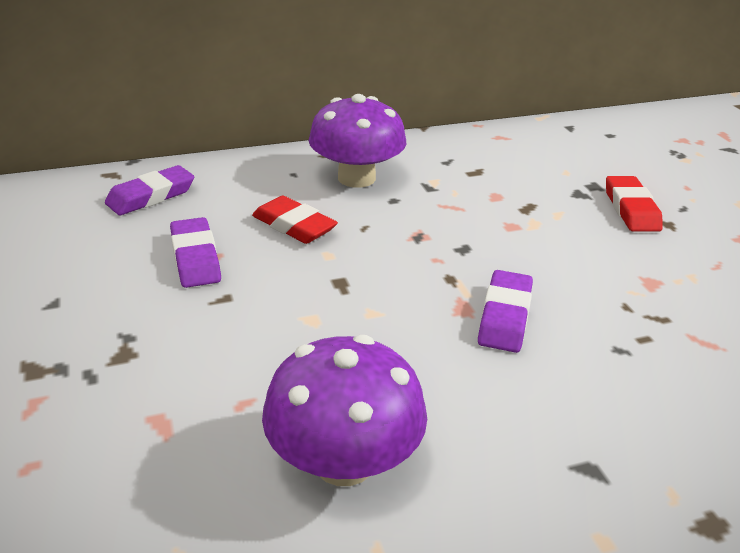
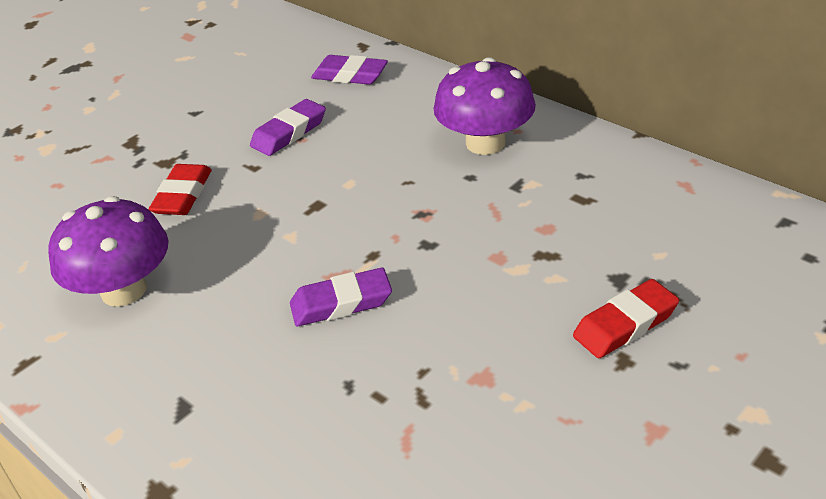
camera: 65 degrees right, 5 degrees up
red eraser [252,196,338,244] -> red eraser moved to [149,164,212,215]

